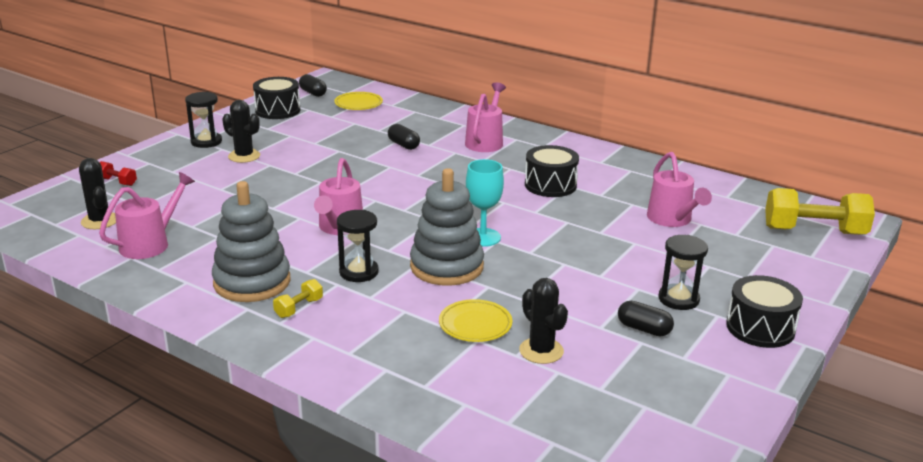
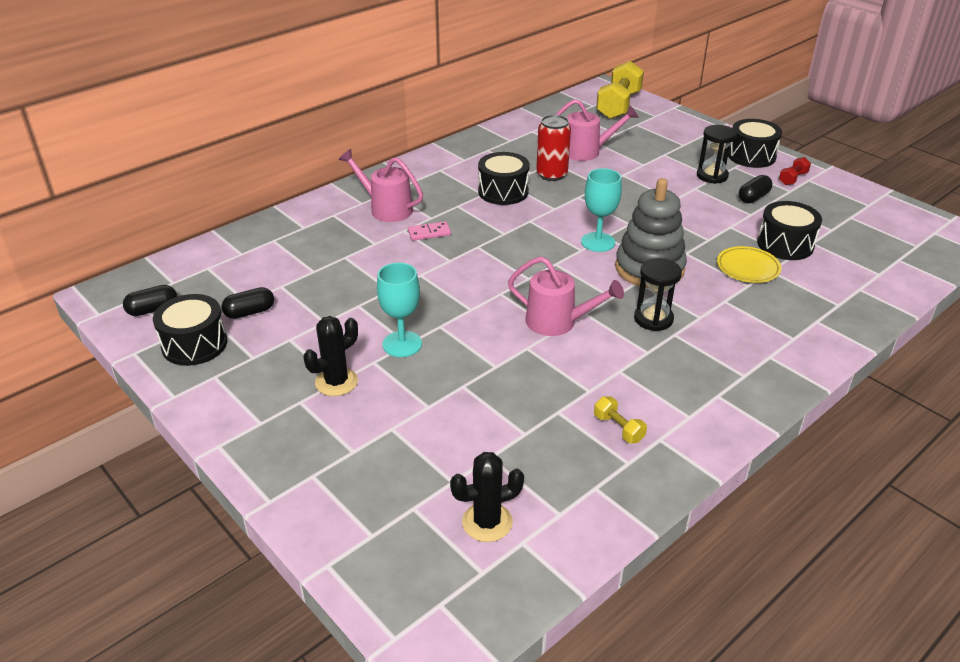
camera: 75 degrees left, 10 degrees up
pink watering can [99,172,195,259] -> none
red dumbbell [100,161,137,186] -> red dumbbell moved to [779,157,811,185]
black hourglass [185,92,222,148] -> none
grey stacking toy [212,181,291,302] -> none
yellow dumbbell [273,279,323,318] -> yellow dumbbell moved to [594,397,647,443]
yellow plate [334,92,383,110] -> none
black capsule [388,124,420,150] -> black capsule moved to [221,287,274,319]
black cactus [519,278,568,364] -> black drum [757,201,822,260]
none -> turquoise goblet [377,263,422,357]
none -> pink domino [408,221,451,241]
none -> red can [536,115,571,181]

